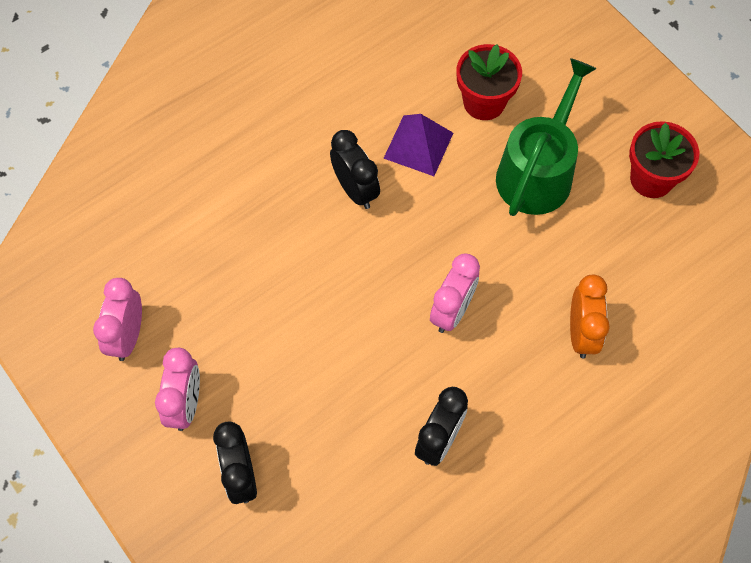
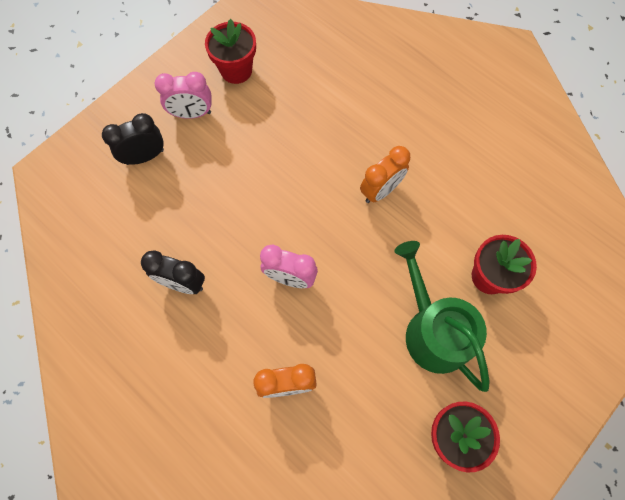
camera: 80 degrees right, 5 degrees up
pink clock [93,278,142,361] -> red flower pot [205,19,256,84]
black clock [330,130,380,209] -> orange clock [360,146,410,203]
purple pyramid [383,114,453,176] -> none
green watering can [496,58,597,216] -> green watering can turned 135 degrees counterclockwise [394,241,490,392]

